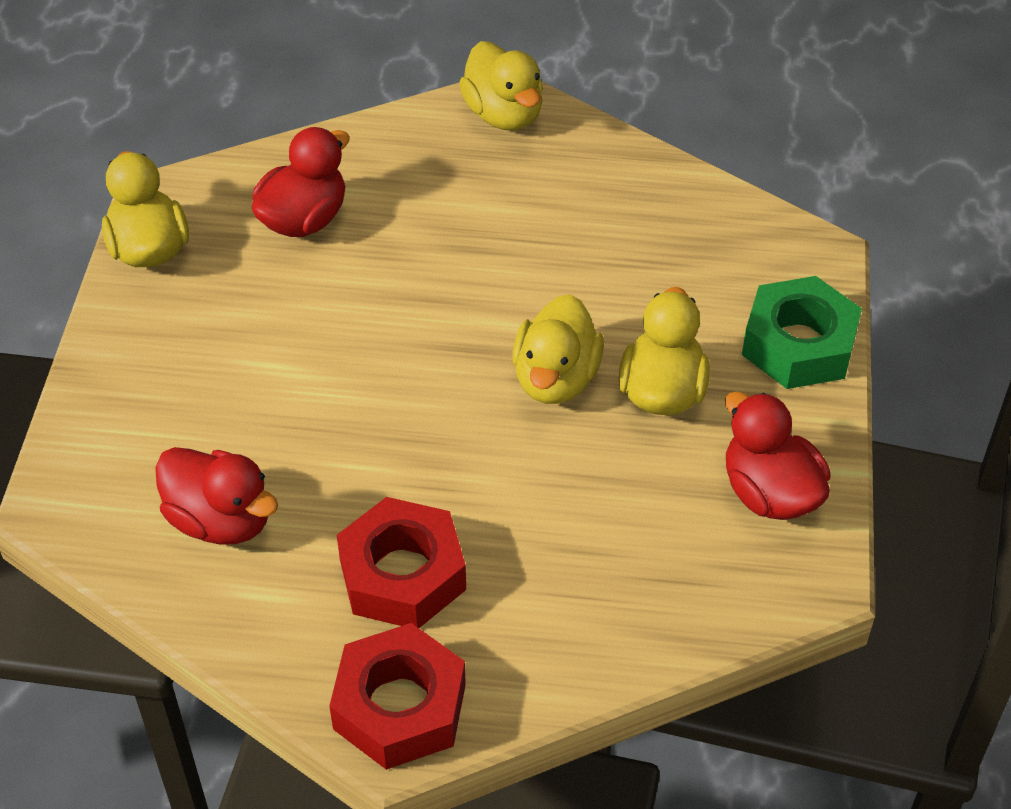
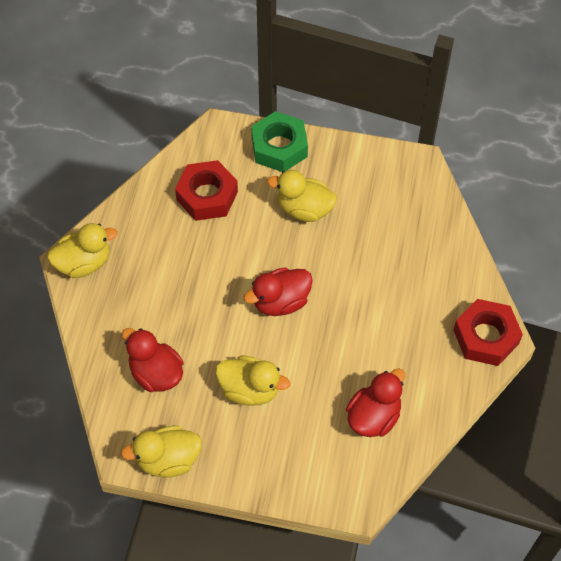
camera: 85 degrees left, 10 degrees up
red nut [337,497,466,628] -> red nut moved to [175,160,238,221]
yellow duck [512,294,604,404] -> yellow duck moved to [215,355,290,406]
red duck [725,391,831,520] -> red duck moved to [244,267,313,316]

